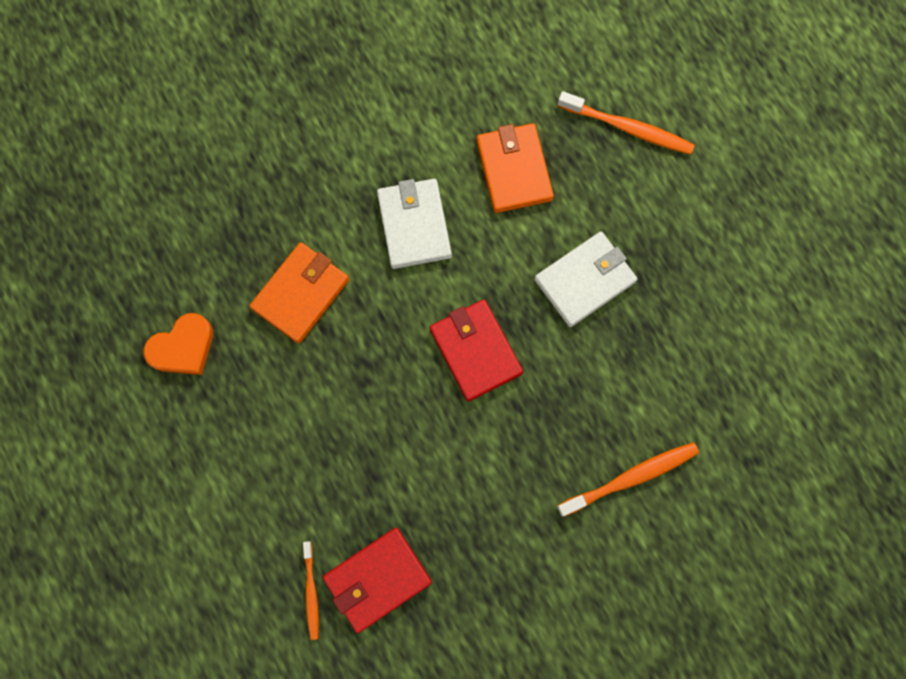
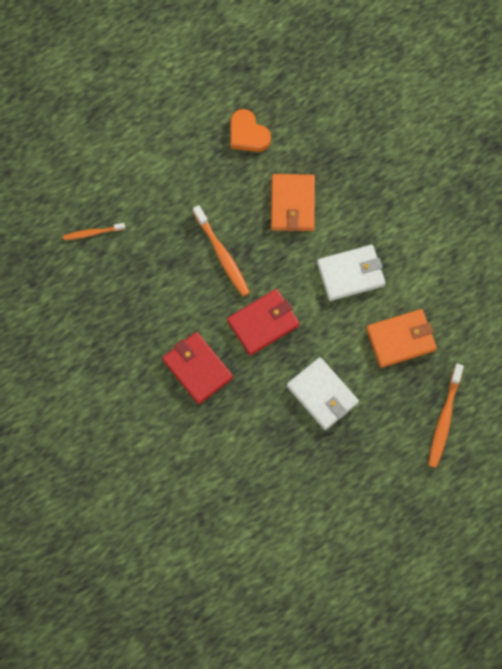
camera: 85 degrees right, 5 degrees down
orange wallet [250,242,349,344] -> orange wallet turned 60 degrees clockwise [271,174,315,231]
red wallet [323,528,432,633] -> red wallet moved to [162,332,233,404]
orange toothbrush [557,442,699,517] -> orange toothbrush moved to [193,205,250,297]

